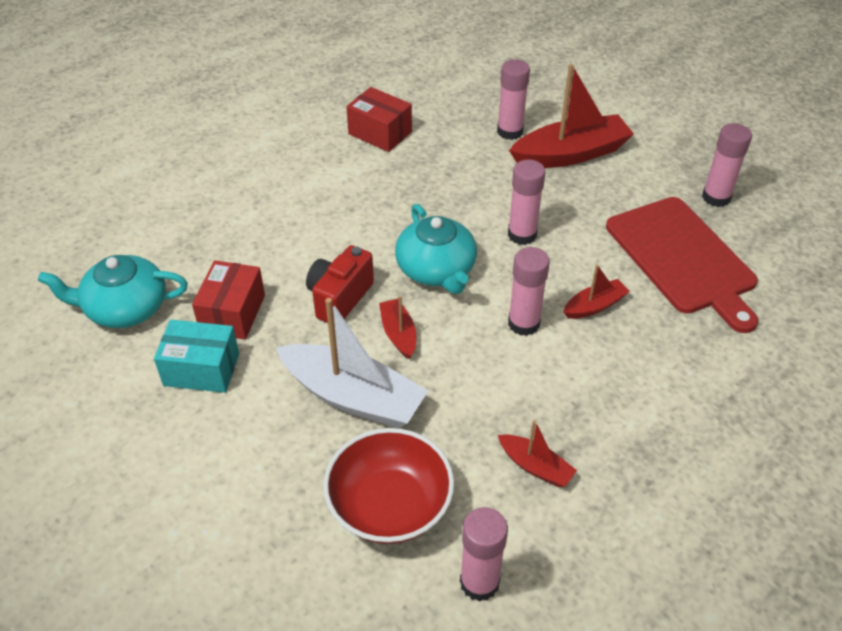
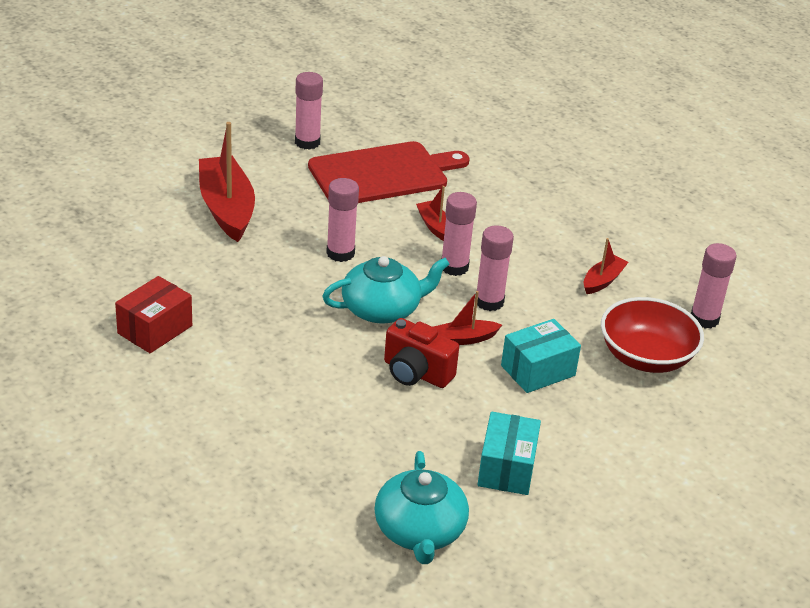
camera: 90 degrees left, 10 degrees down
red box [192,260,265,340] -> none
white boat [276,298,428,428] -> turquoise box [501,319,581,393]
pink glue stick [497,59,530,140] -> pink glue stick moved to [475,225,514,311]

